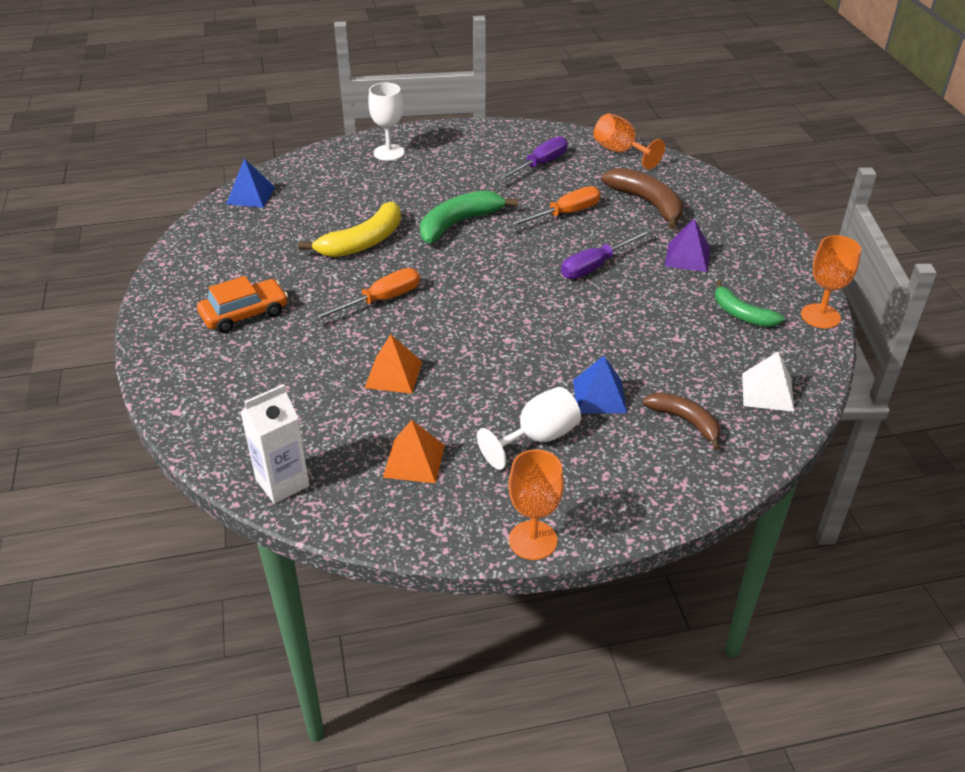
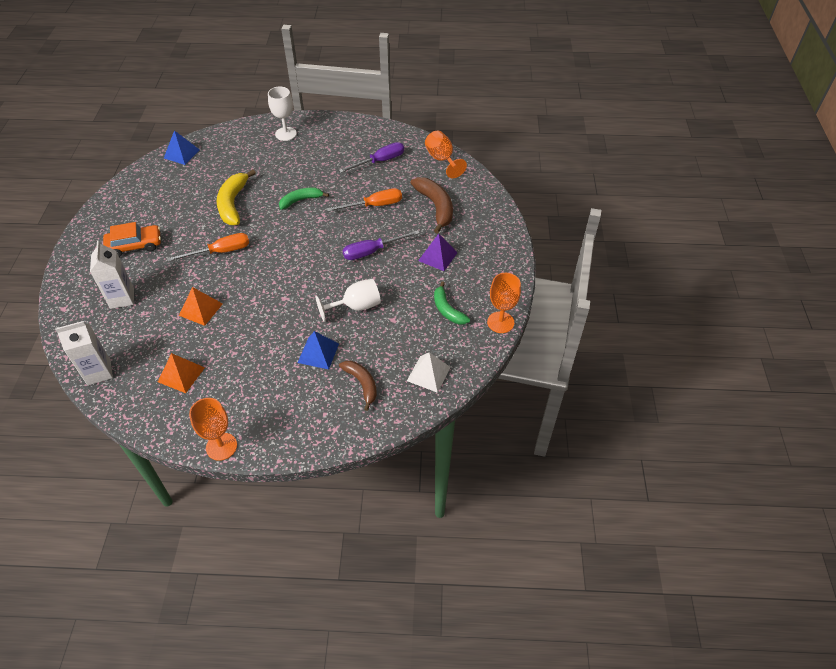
camera: 15 degrees right, 10 degrees up
yellow banana [298,201,401,257] -> yellow banana turned 120 degrees clockwise [217,170,256,225]
green banana [420,190,518,244] -> green banana [279,187,329,210], size x0.65
white goblet [477,387,581,470] -> white goblet moved to [315,279,381,322]
none -> white carton [90,240,134,309]

